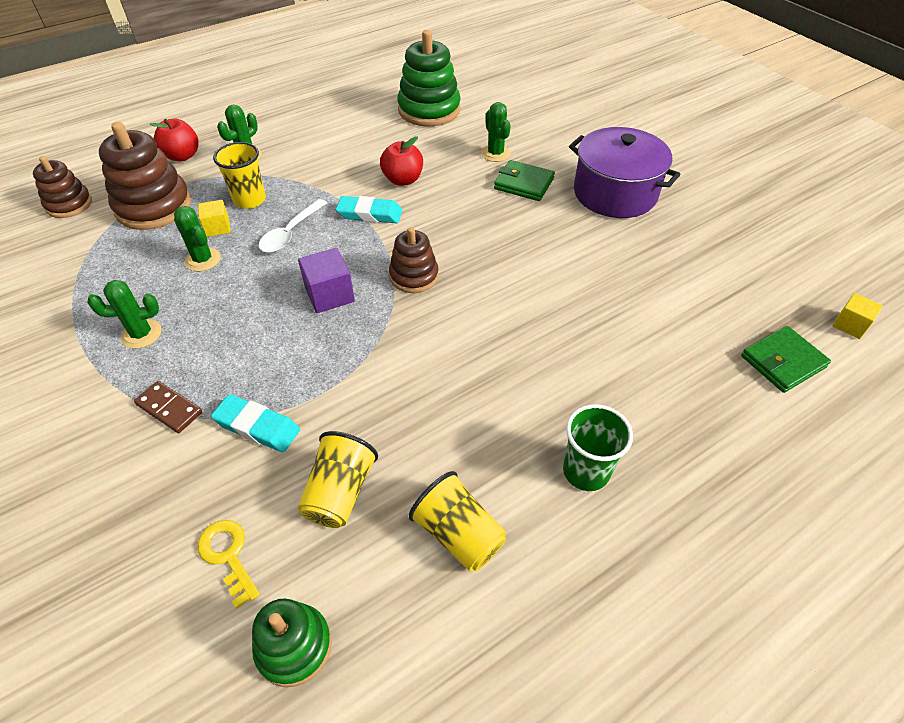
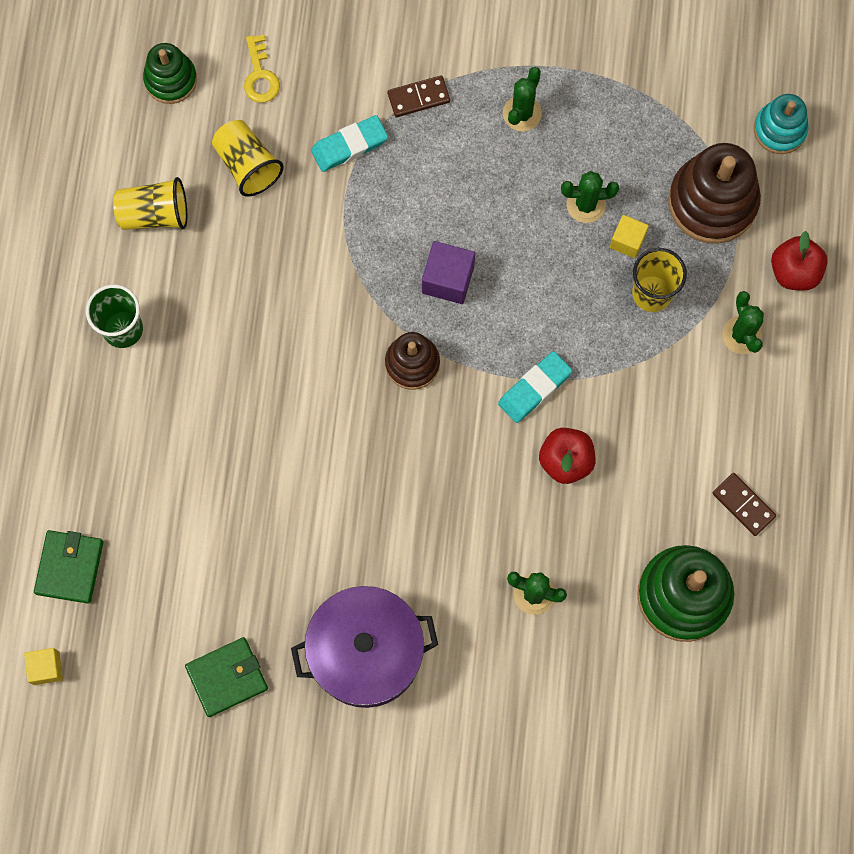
camera: 130 degrees right, 25 degrees up
brown stacking toy [33,156,92,218] -> turquoise stacking toy [754,94,809,154]
yellow key [197,520,260,609] -> yellow key turned 75 degrees clockwise [244,35,280,103]
white spoon [258,199,327,253] -> none
green wallet [494,160,555,201] -> green wallet moved to [185,637,268,717]
none -> brown domino [713,473,776,536]

